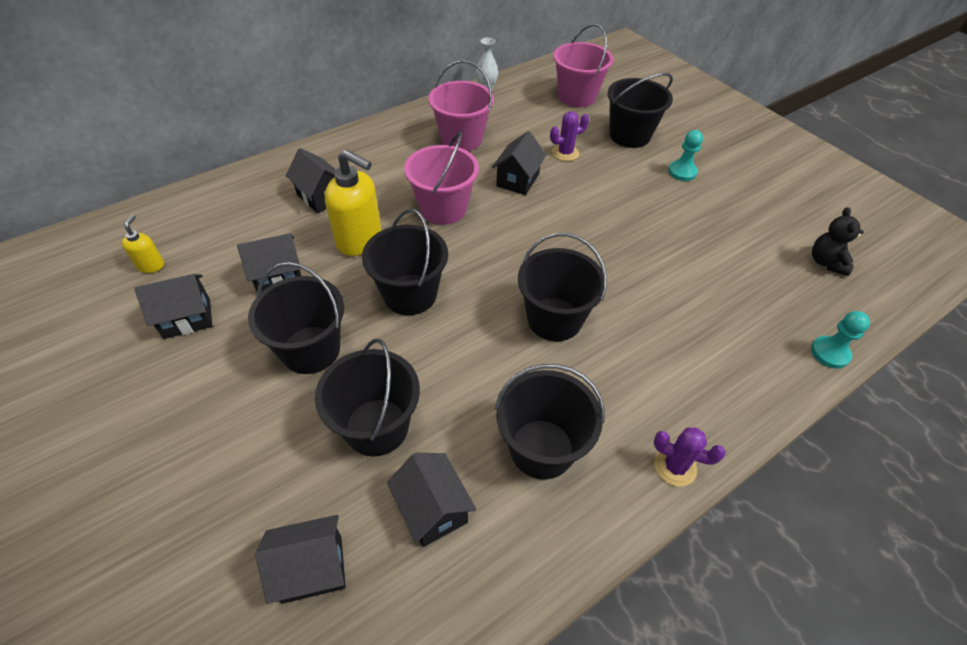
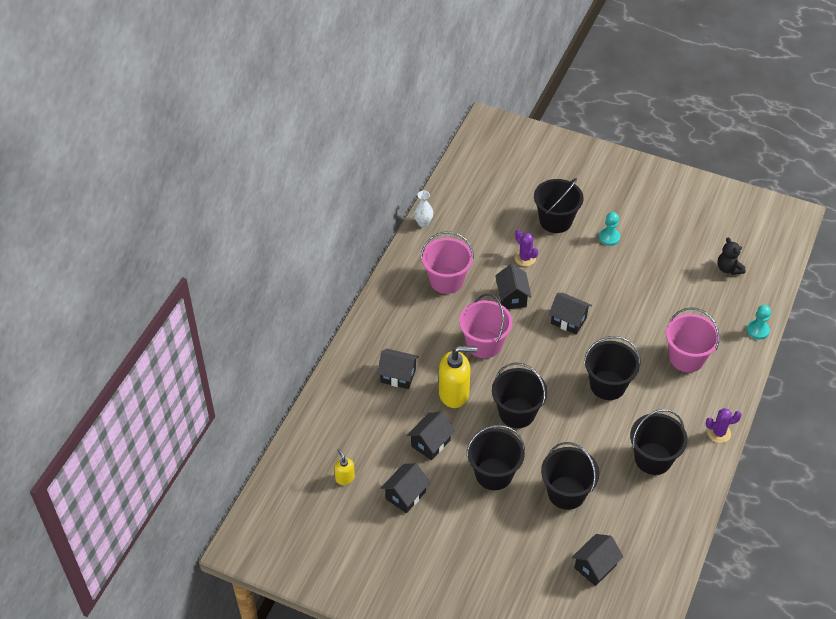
camera: 30 degrees left, 0 degrees up
black house [387,453,476,547] -> black house moved to [549,293,592,335]
purple cactus [550,111,589,161] -> purple cactus turned 75 degrees counterclockwise [515,230,538,266]
pink bucket [553,23,613,107] -> pink bucket moved to [666,307,720,372]

